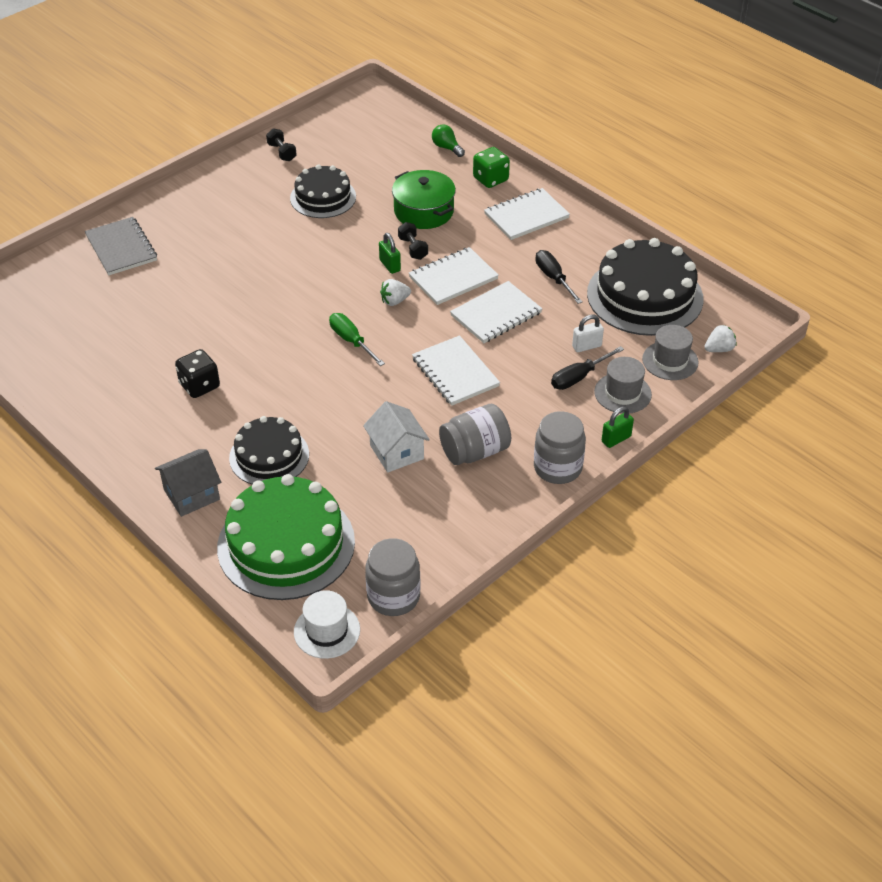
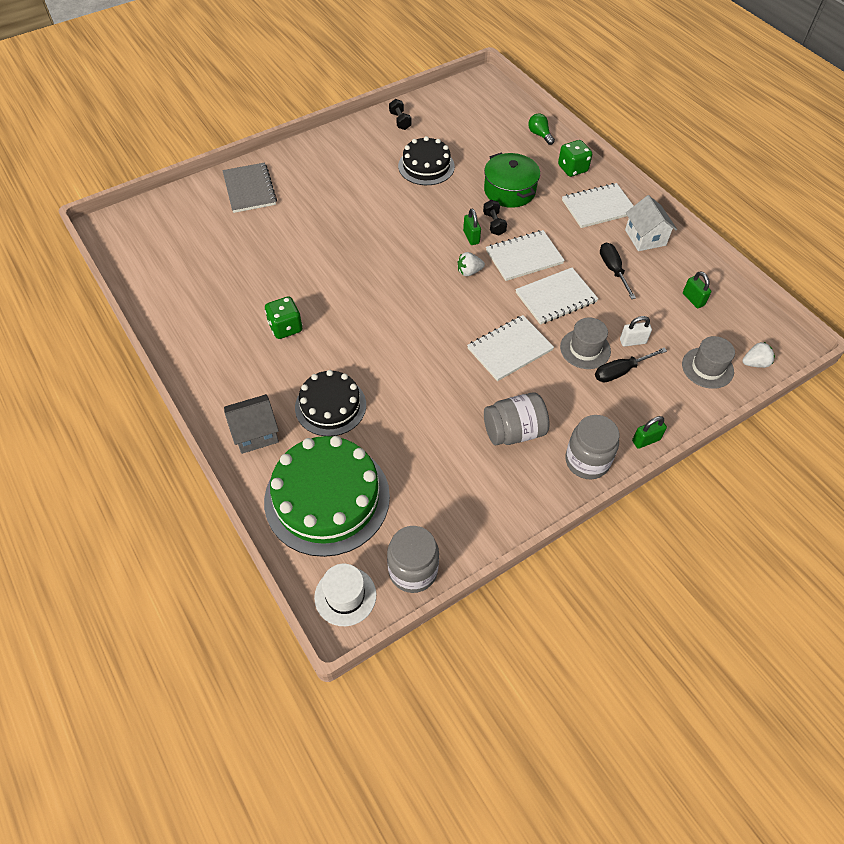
camera: 10 degrees right, 10 degrees up
black dice [175,349,220,398] -> green dice [265,296,302,339]
green screwdriver [329,313,385,366] -> none
white house [363,401,430,472] -> white house moved to [625,195,677,251]
white notebook [412,335,500,406] -> white notebook turned 75 degrees clockwise [467,315,554,381]
black cake [587,238,704,336] -> green padlock [683,271,711,308]
grey hat [594,357,652,414] -> grey hat moved to [560,318,611,369]

